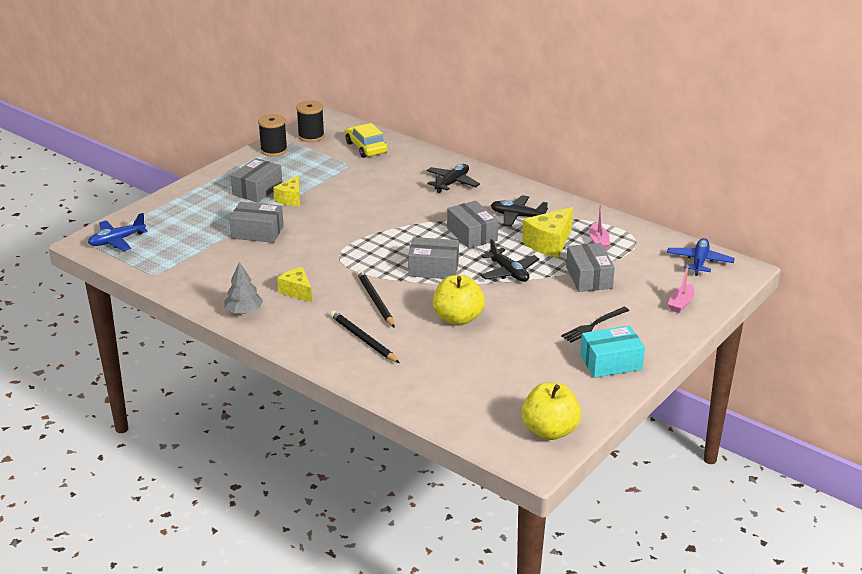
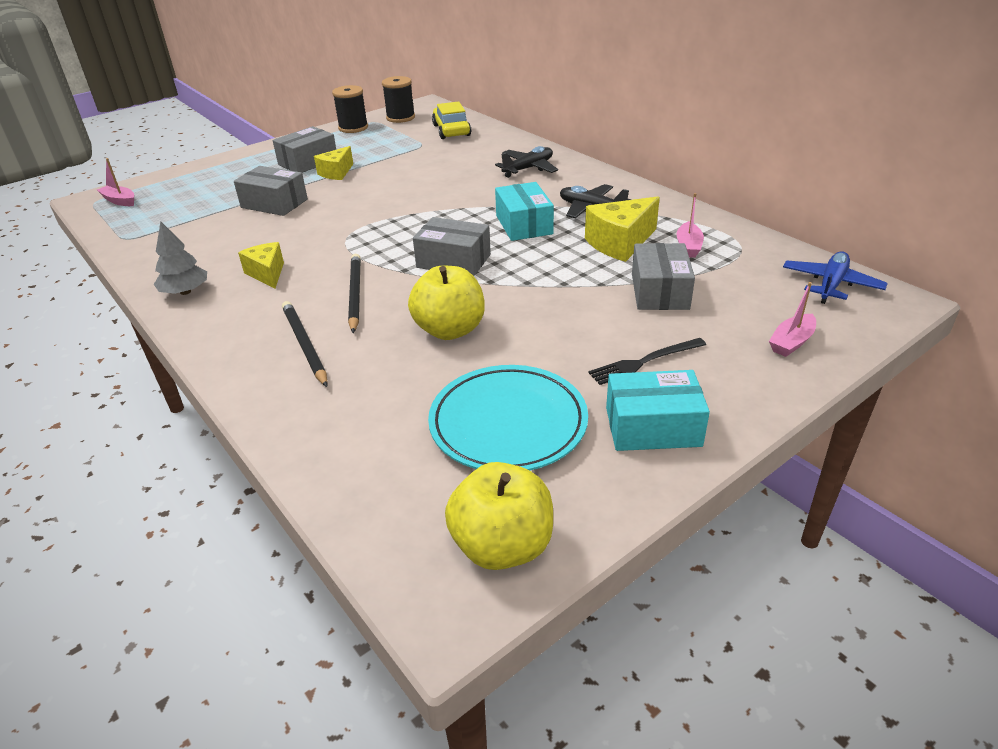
camera: 15 degrees right, 5 degrees up
blue plane [88,213,148,251] -> pink boat [97,158,134,206]
grey box [447,201,498,249] -> turquoise box [495,182,554,241]
black plane [480,238,539,282] -> none
none -> turquoise plate [428,365,588,471]

